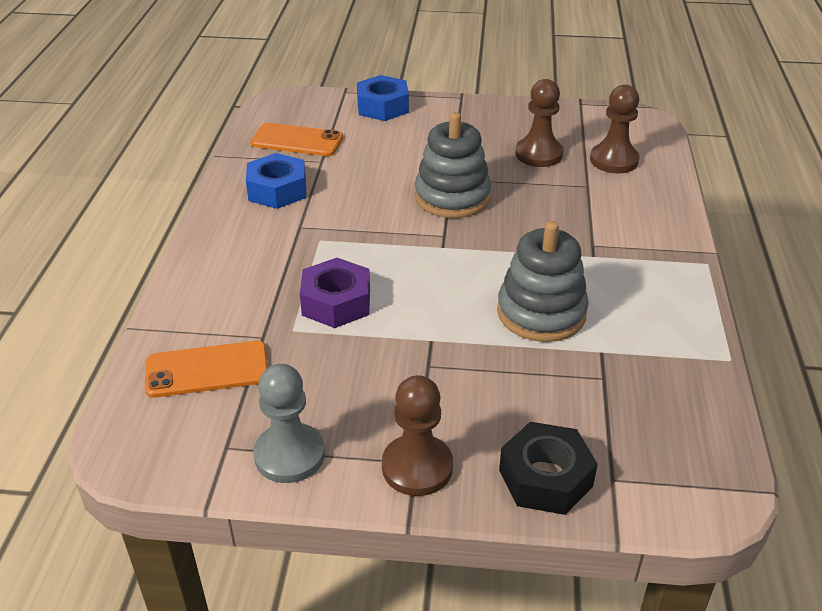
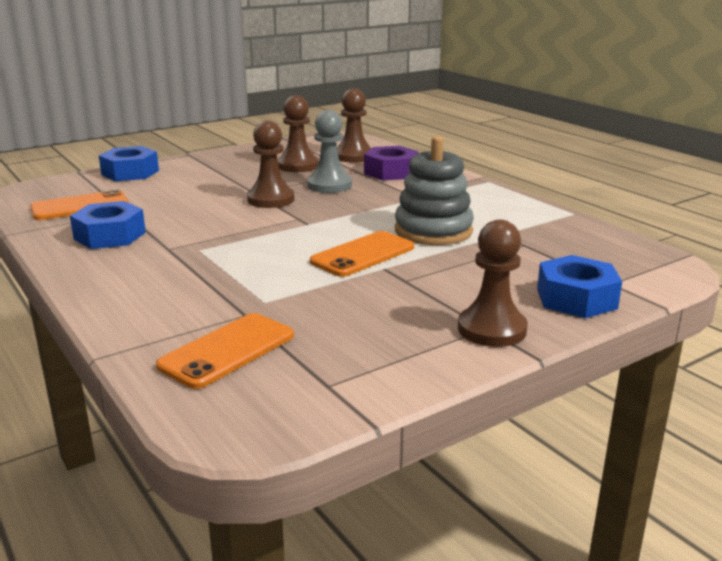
camera: 40 degrees left, 15 degrees down
grey pawn [253,364,325,483] -> grey pawn moved to [307,110,352,193]
purple nut [300,258,370,328] -> purple nut moved to [364,146,419,180]
grey stacking toy [415,112,491,218] -> brown pawn [247,121,295,208]
black nut [499,422,598,515] -> blue nut [537,255,622,318]
none -> orange phone [310,231,414,277]

